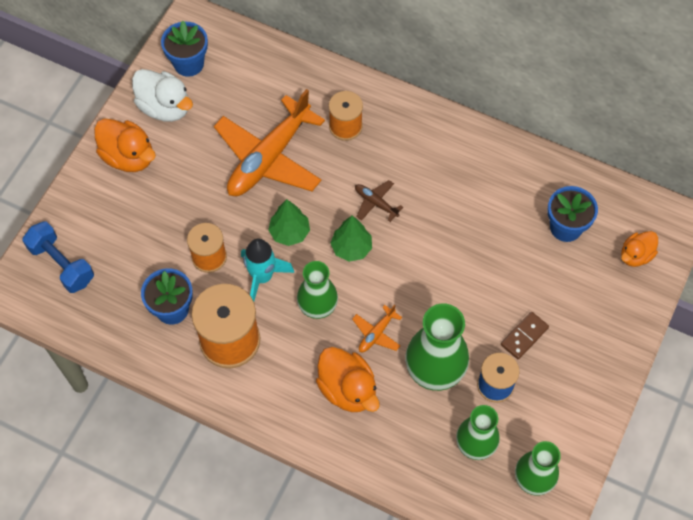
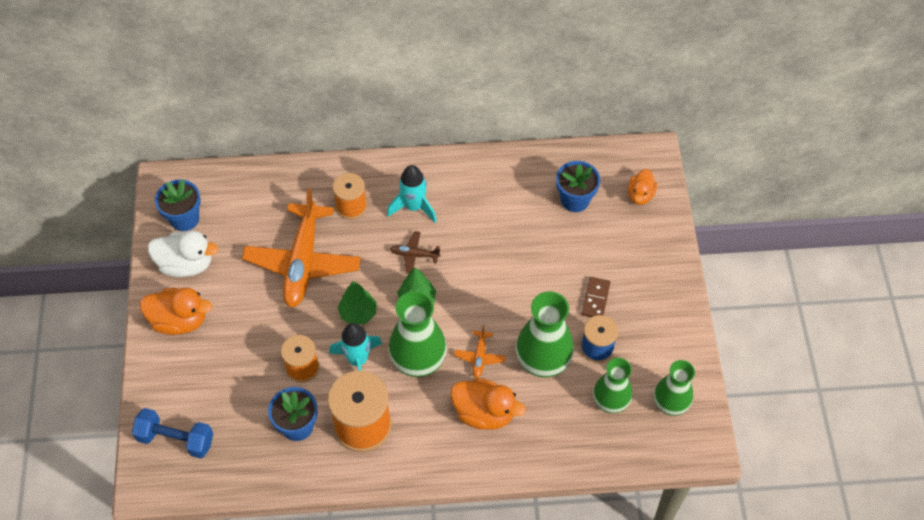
camera: 30 degrees left, 5 degrees down
green vase [297,261,338,319] -> green vase [388,291,447,377], size x1.50
none -> turquoise rocket [387,165,437,223]

